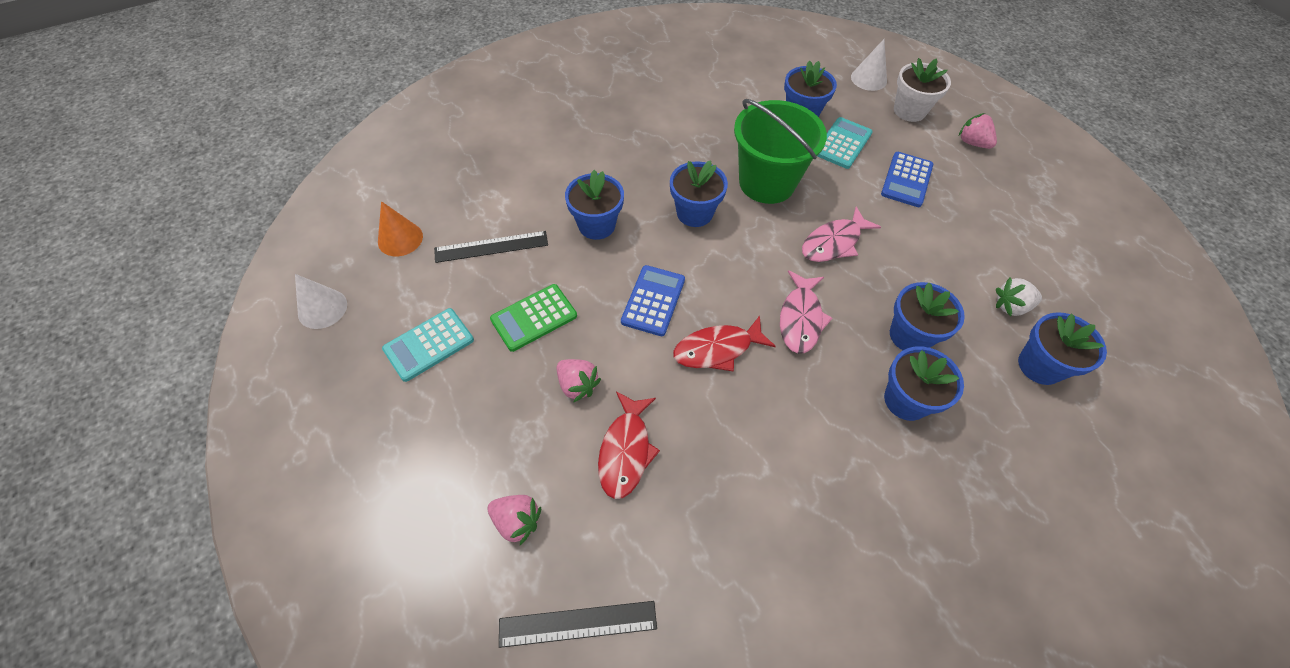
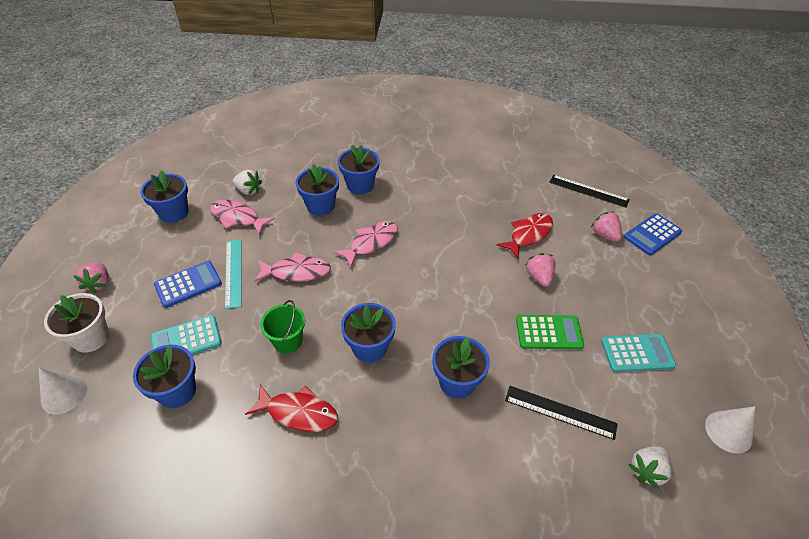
camera: 145 degrees left, 10 degrees down
orange cone [378,201,423,256] -> white strawberry [628,447,672,489]
blue calculator [621,265,685,336] -> blue calculator moved to [624,213,682,255]
red fish [673,316,776,372] -> red fish moved to [245,384,338,432]
green bucket [734,99,827,204] -> green bucket [260,300,305,354], size x0.52
blue flower pot [1018,312,1107,385] -> blue flower pot moved to [141,170,189,223]
none -> pink fish [210,200,275,235]
none -> turquoise ruler [225,239,241,309]

